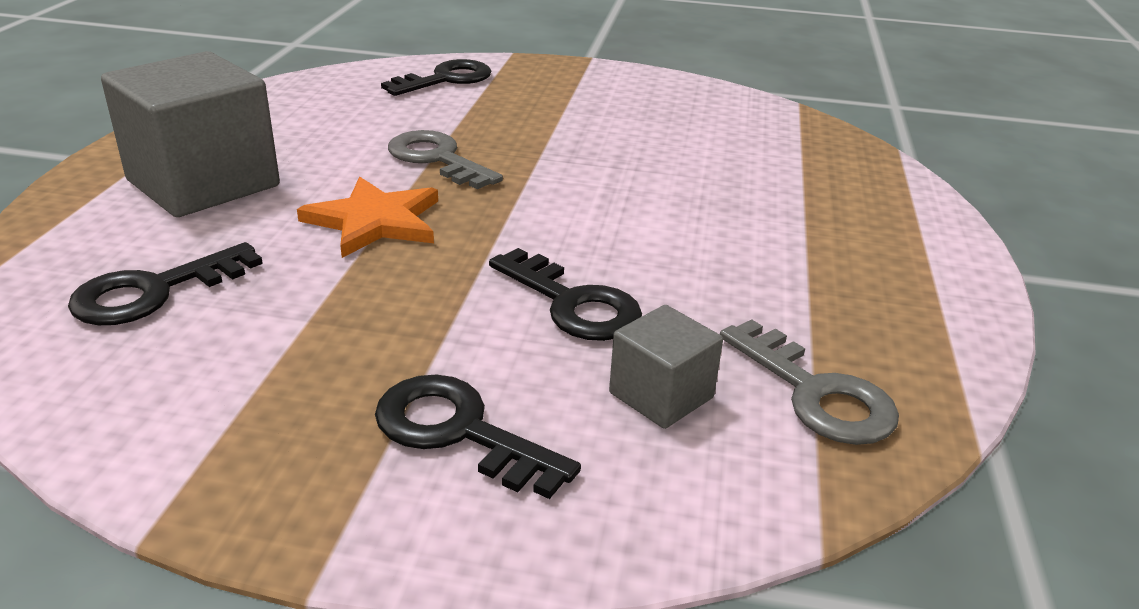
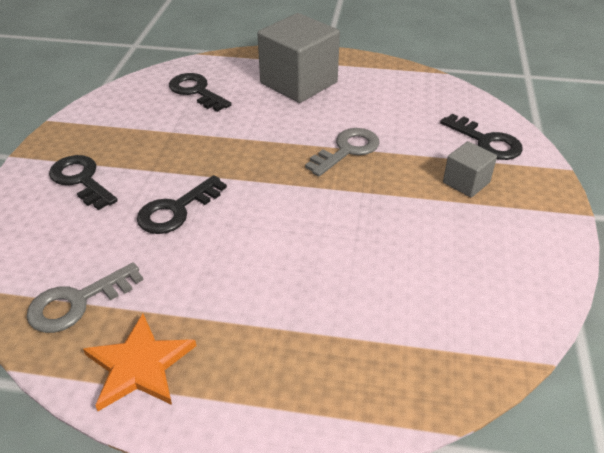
camera: 90 degrees right, 10 degrees up
orange star [297,177,438,258] -> orange star moved to [83,313,196,411]
black key [375,374,581,499] -> black key turned 75 degrees counterclockwise [49,155,118,210]
grey cube [609,305,723,429] -> grey cube moved to [443,141,497,198]

